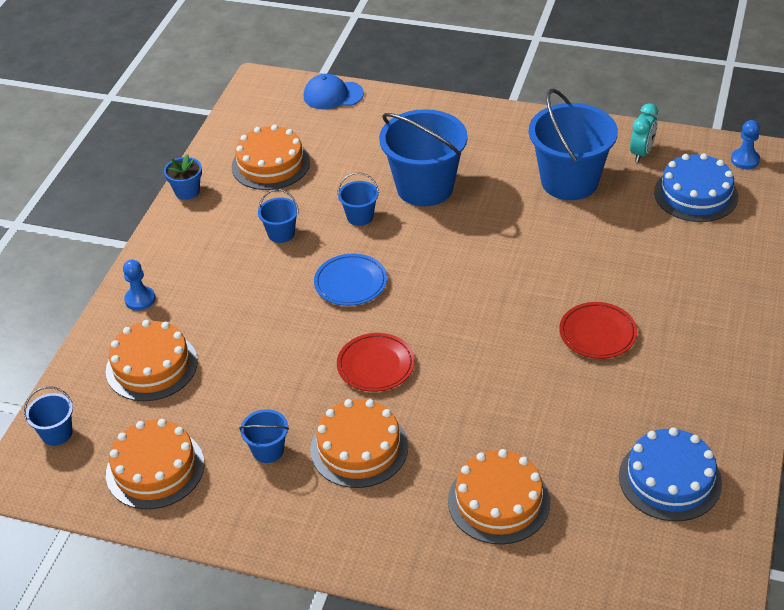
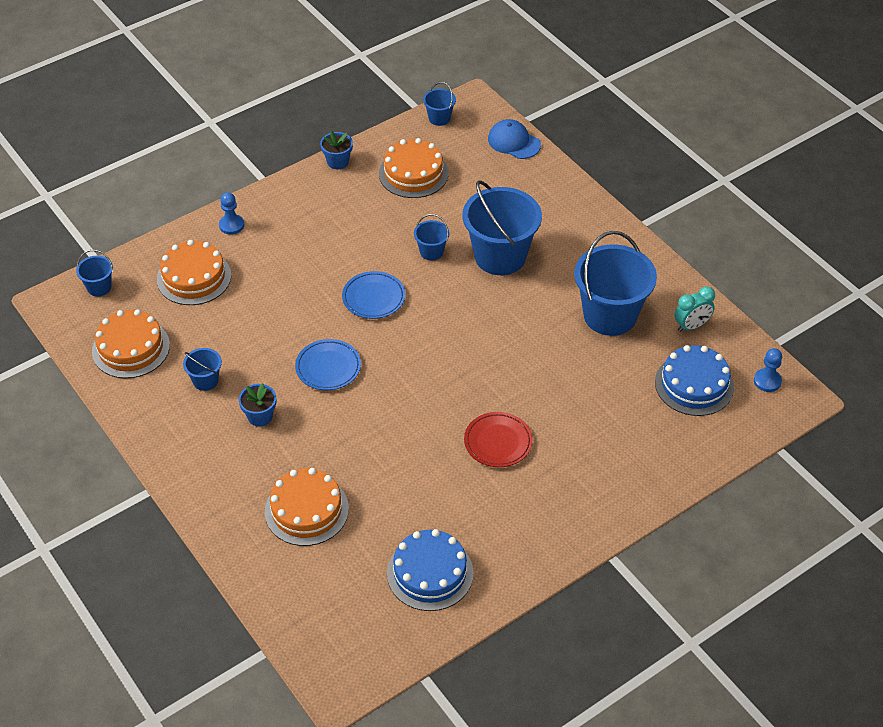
camera: 35 degrees right, 5 degrees up
blue bucket [258,189,299,243] -> blue bucket moved to [423,82,456,126]
orange cake [310,399,408,488] -> blue flower pot [239,383,277,427]
red plate [337,333,415,392] -> blue plate [295,339,361,390]

